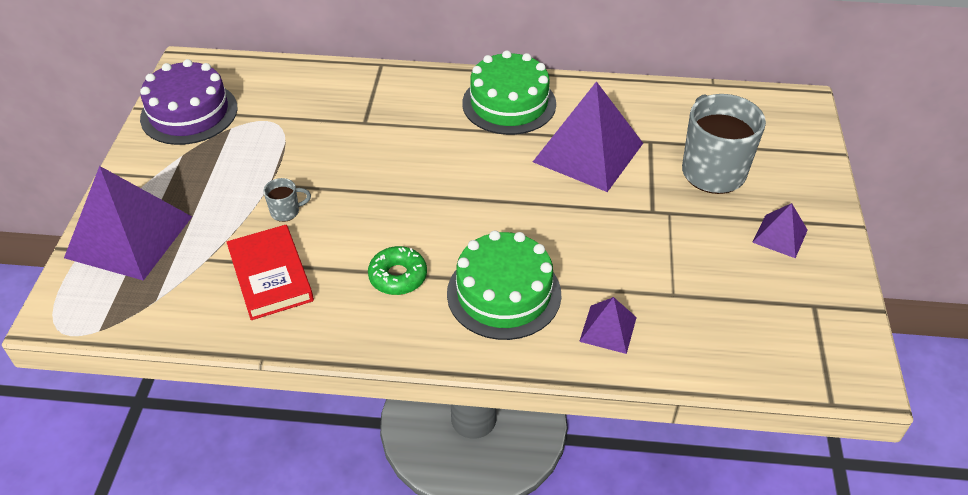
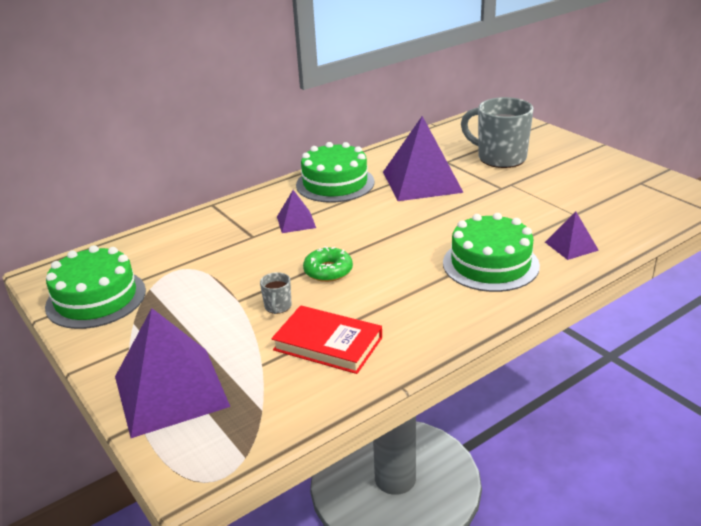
camera: 40 degrees left, 15 degrees down
purple cake [140,59,238,145] -> green cake [45,245,146,329]
grey mug [263,178,311,222] -> grey mug turned 150 degrees clockwise [260,272,292,314]
green donut [368,246,427,295] -> green donut moved to [303,246,353,282]
purple pyramid [752,203,808,258] -> purple pyramid moved to [277,190,316,233]

